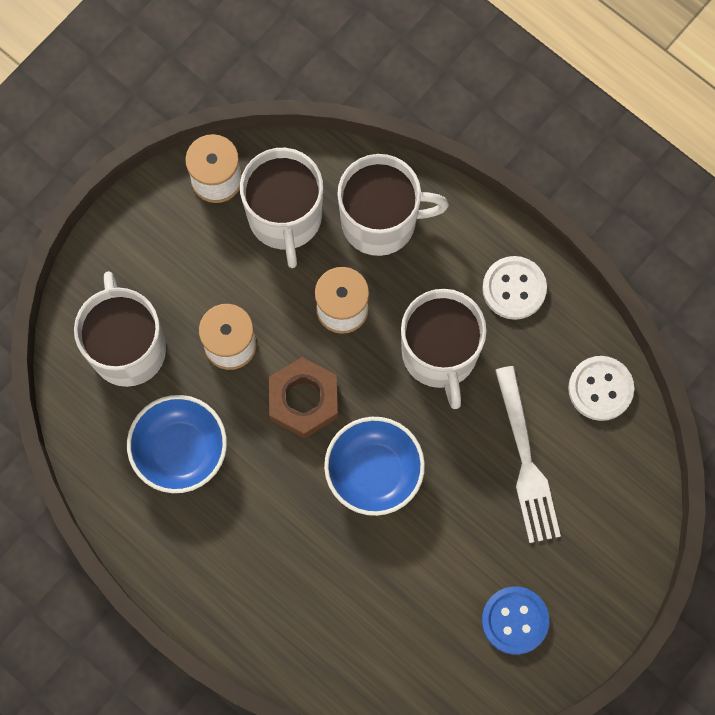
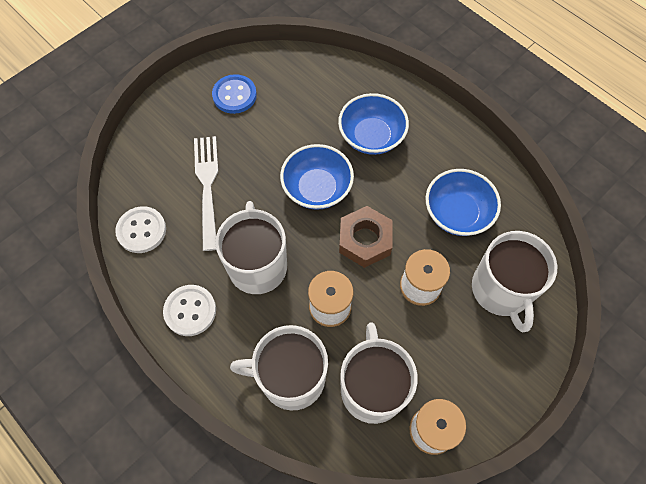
camera: 175 degrees left, 10 degrees down
none -> blue bowl [338,93,409,155]

